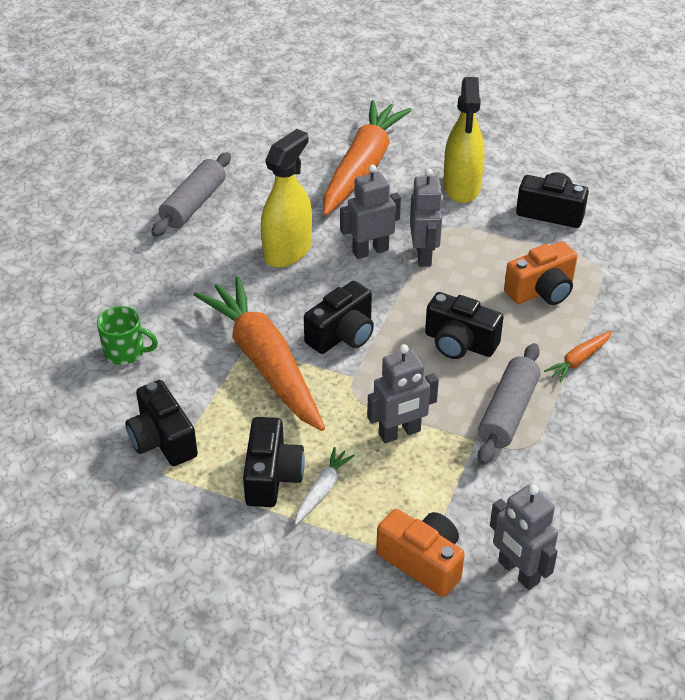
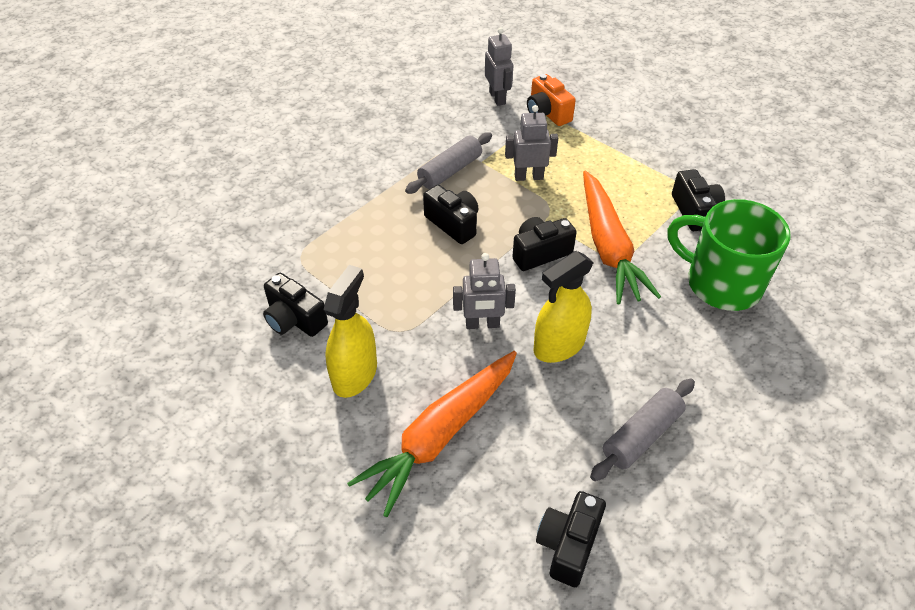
camera: 160 degrees left, 5 degrees up
green mug [97,306,158,365] -> green mug [667,199,790,311], size x2.18
black camera [243,417,305,507] -> black camera moved to [536,491,606,587]
white carrot [295,447,355,525] -> none
grey robot [410,168,443,267] -> none
orange camera [504,241,577,305] -> none
orange carrot [544,330,612,383] -> none

